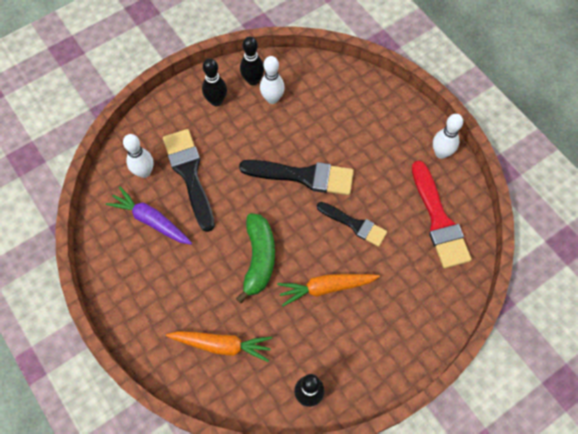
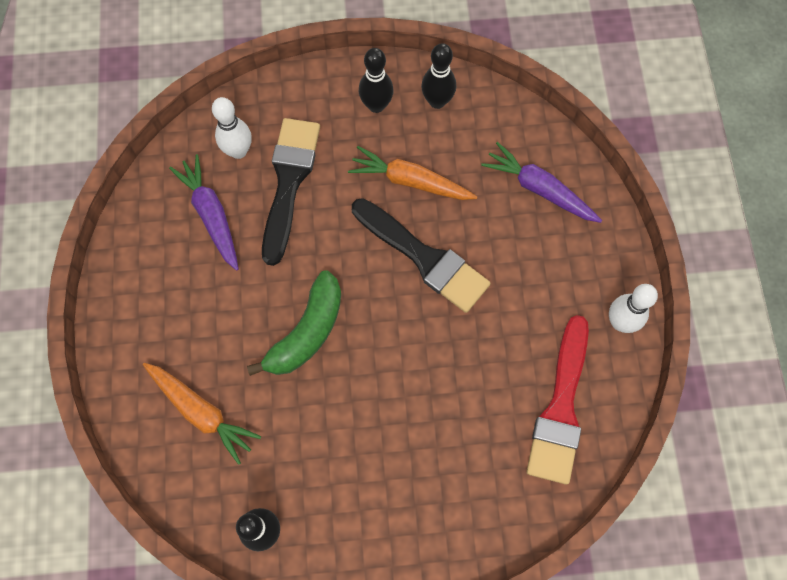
camera: 30 degrees right, 5 degrees up
white bowling pin [260,56,285,104] -> none
orange carrot [277,274,380,307] -> orange carrot moved to [348,146,477,200]
black brush [317,202,387,247] -> none
none -> purple carrot [481,142,602,223]

